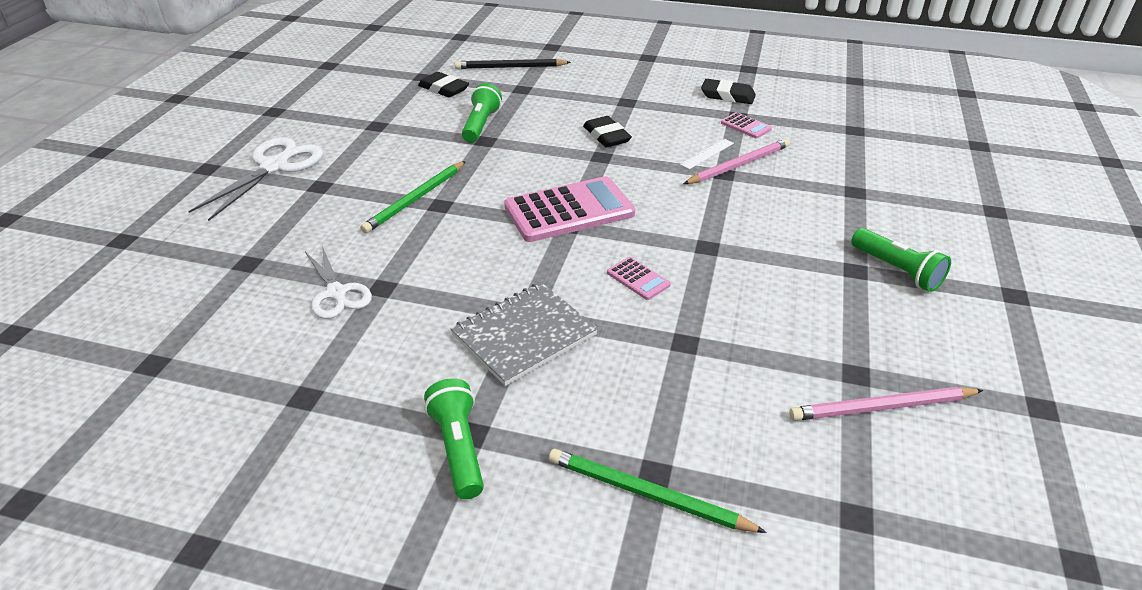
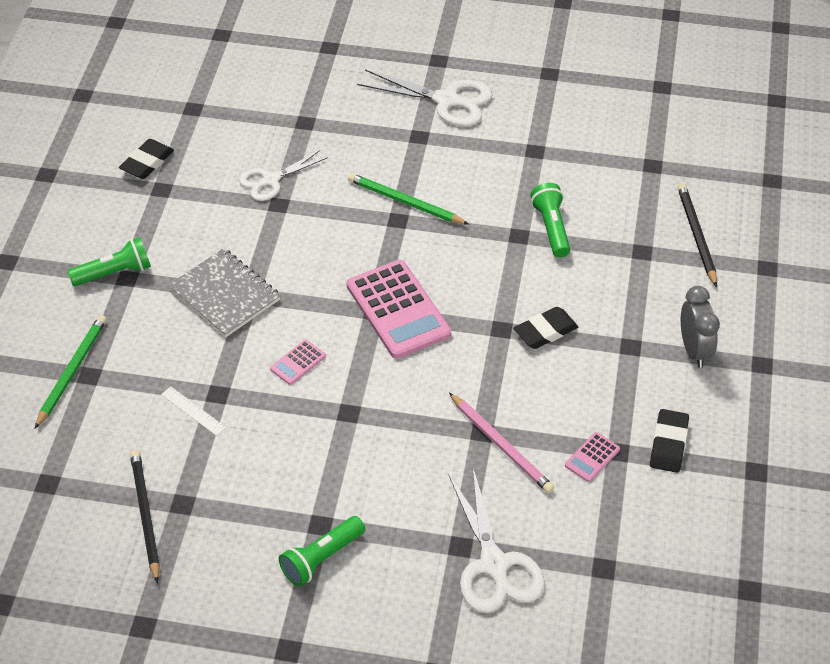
camera: 85 degrees right, 10 degrees up
black eraser [418,72,469,98] -> black eraser moved to [119,139,174,179]
green flashlight [462,83,502,143] -> green flashlight turned 105 degrees counterclockwise [530,183,570,257]
white ruler [680,139,734,169] -> white ruler moved to [161,386,226,436]
pink pencil [789,387,983,421] -> black pencil [130,450,160,583]
none -> white scissors [448,468,545,613]
none -> grey clock [681,286,720,368]

